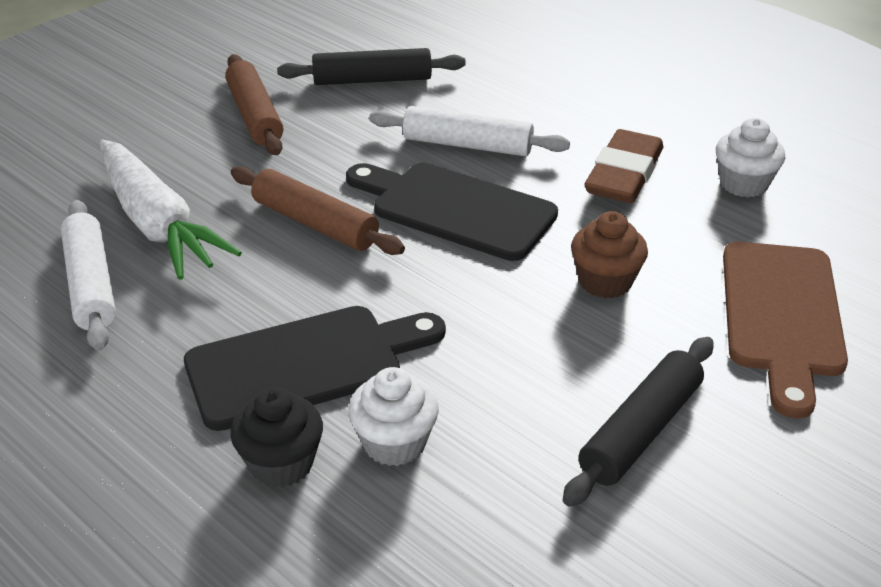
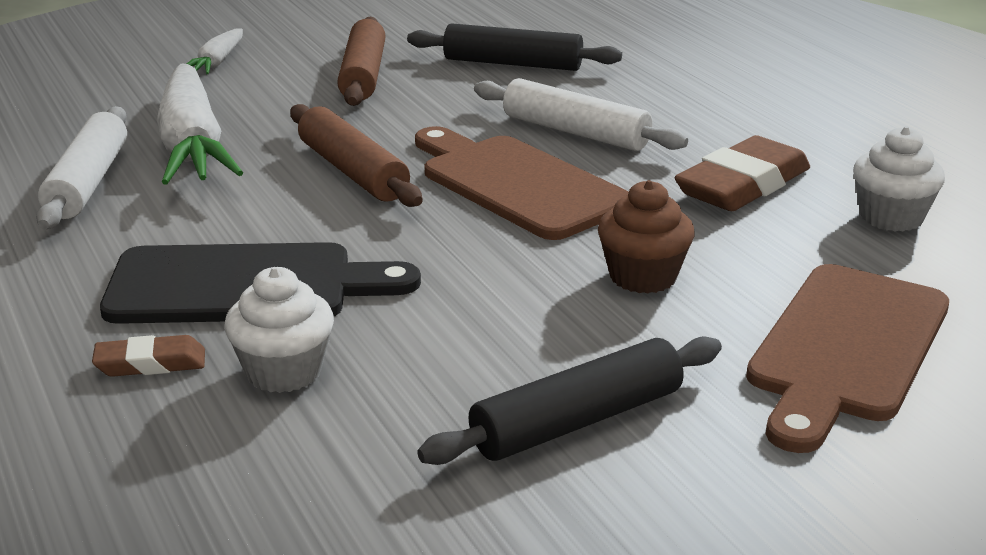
camera: 20 degrees right, 10 degrees down
black cupcake [230,387,323,488] -> brown eraser [92,335,205,377]
black cutting board [346,163,558,261] -> brown cutting board [415,126,629,240]
none -> white carrot [187,29,243,74]

